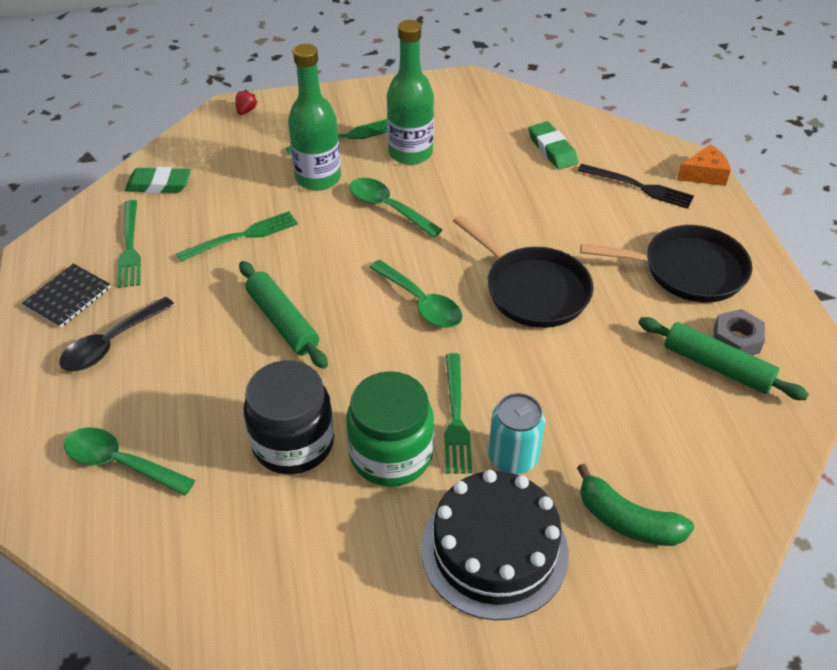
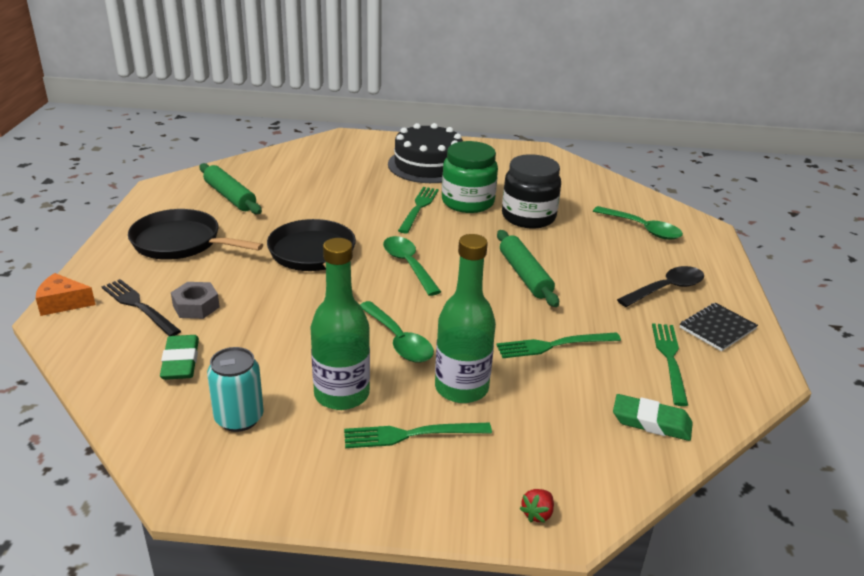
camera: 165 degrees left, 15 degrees down
turquoise can [488,393,545,474] -> turquoise can moved to [207,347,264,432]
green banana [577,464,694,546] -> none
grey nut [714,309,765,355] -> grey nut moved to [171,282,220,319]

